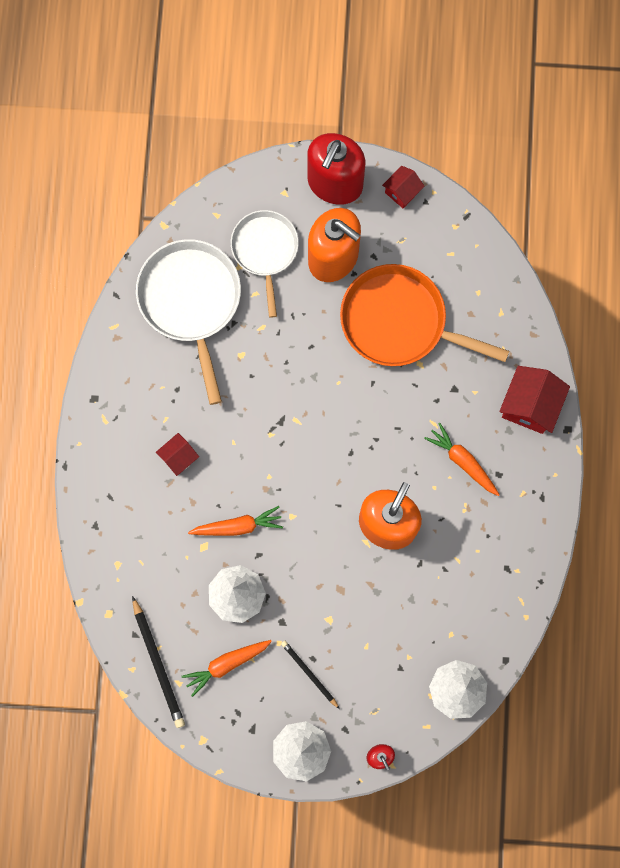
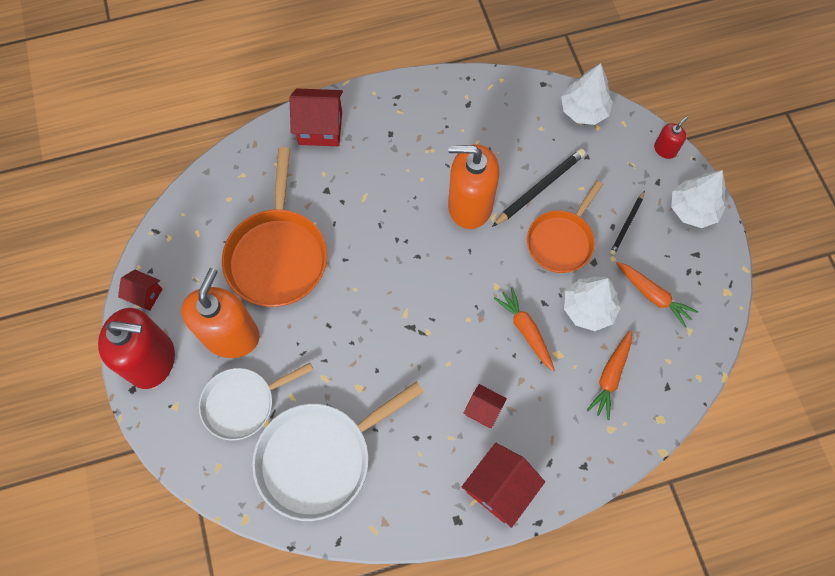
camera: 110 degrees left, 10 degrees down
black pencil [132,596,185,728] -> black pencil moved to [492,148,585,227]
orange carrot [424,422,500,496] -> orange carrot moved to [587,330,632,420]
none -> red house [462,443,545,528]
none -> orange pan [527,180,603,273]

